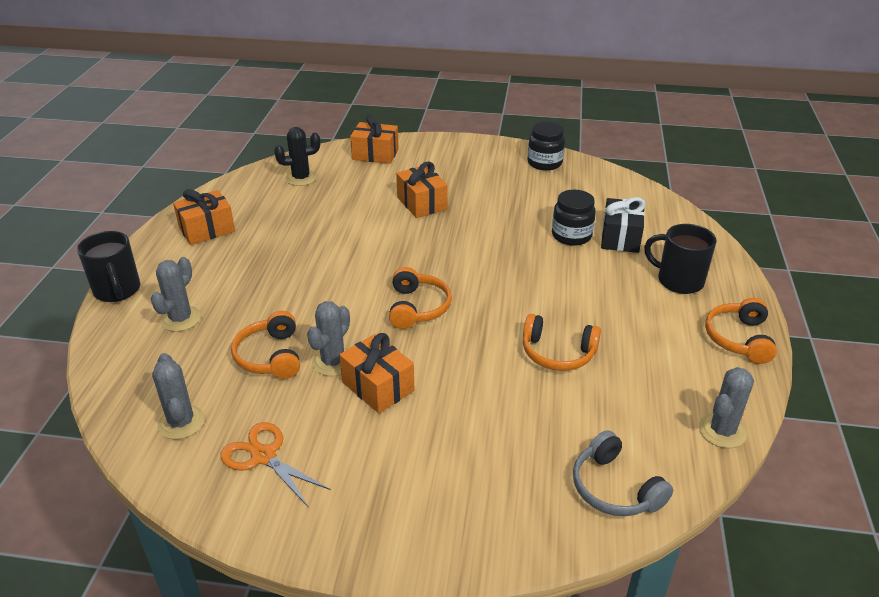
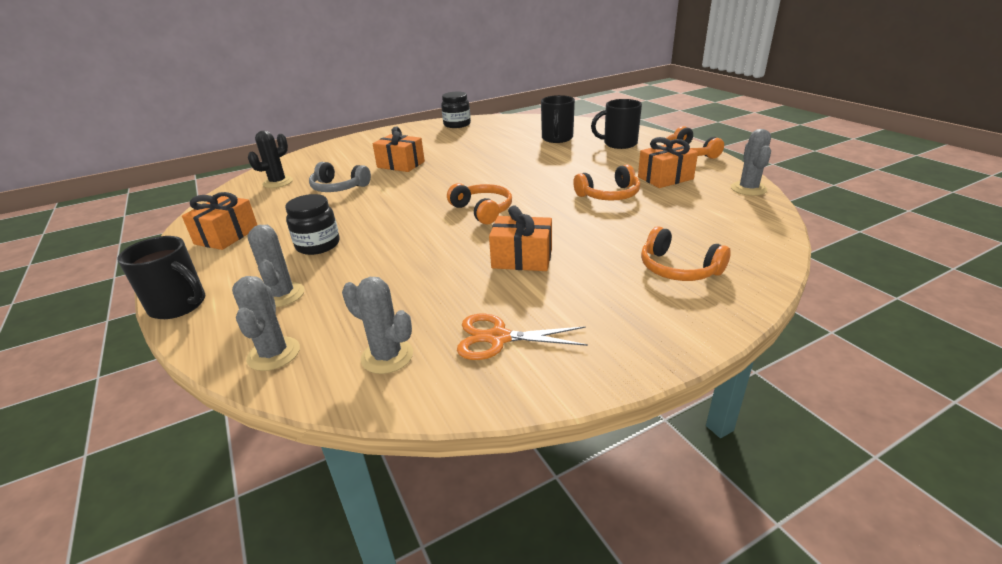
camera: 35 degrees left, 5 degrees down
orange headphones [231,311,300,379] -> orange headphones moved to [641,226,731,281]
grey cactus [307,301,350,376] -> grey cactus moved to [232,276,300,371]
orange gift [350,115,399,164] -> orange gift moved to [638,137,698,188]
black jar [552,190,596,246] -> black jar moved to [285,194,339,255]
grey headphones [573,430,673,516] -> grey headphones moved to [309,162,371,192]
black gift [601,197,646,253] -> black mug [541,95,575,143]

